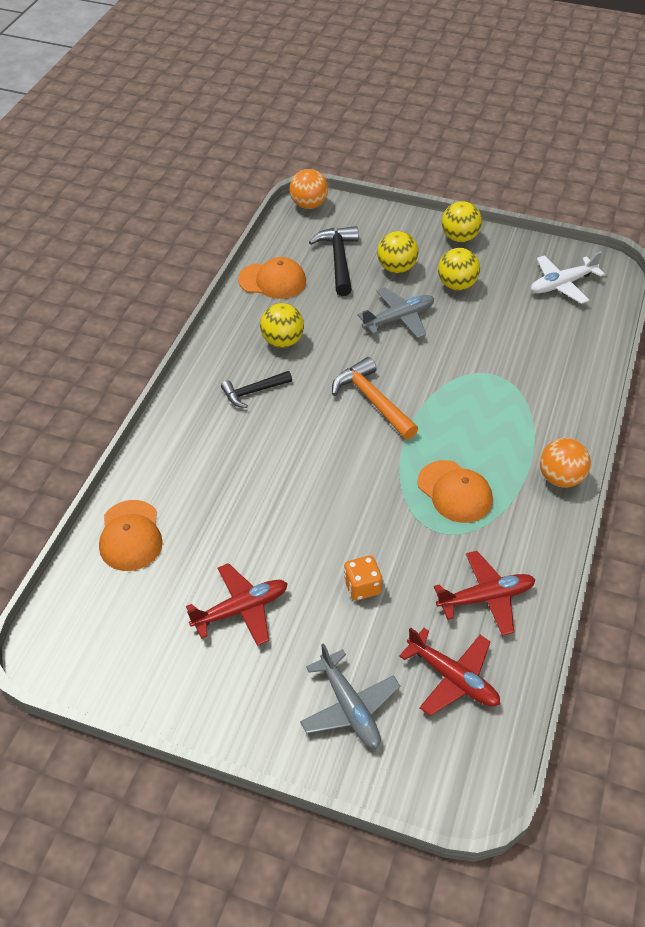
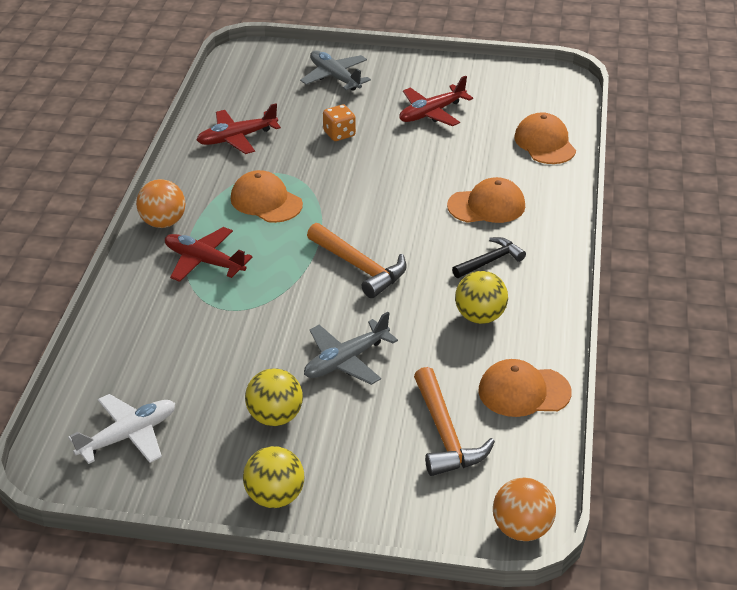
camera: 170 degrees right, 10 degrees down
black hammer [309,226,358,296] -> orange hammer [414,367,495,476]
yellow ball [377,231,419,273] -> none
red plane [399,627,500,716] -> red plane moved to [165,227,252,282]
none -> orange cap [447,177,525,223]

